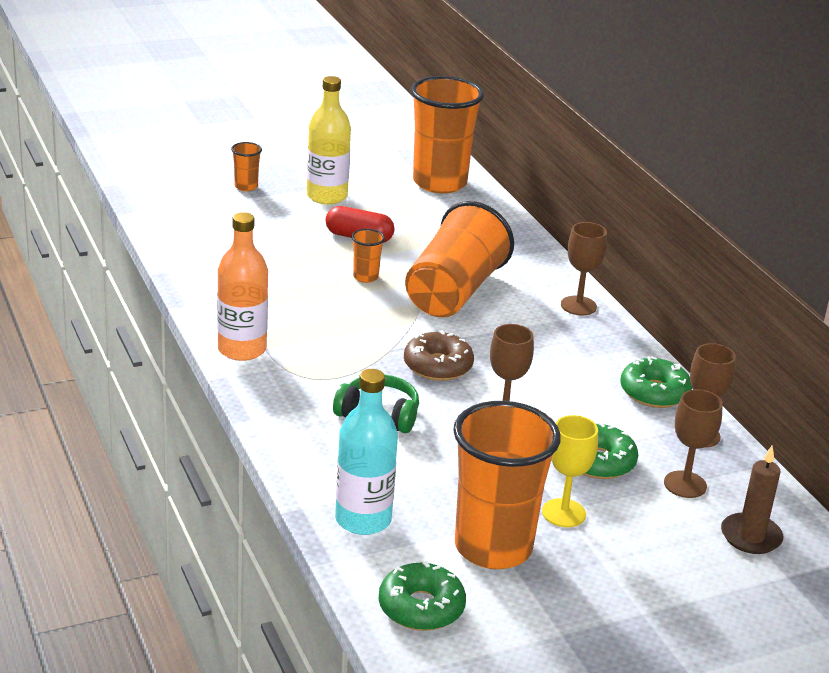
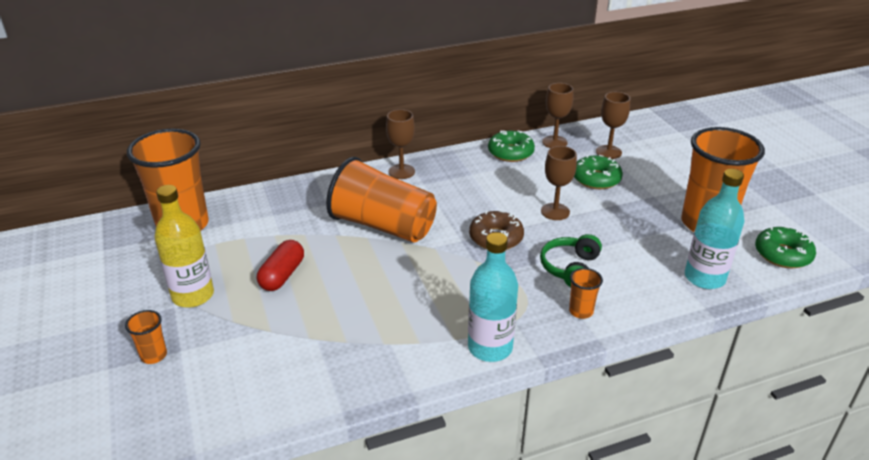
camera: 85 degrees left, 5 degrees up
orange bottle [217,212,268,361] -> turquoise bottle [468,232,518,362]
orange cup [351,229,385,283] -> orange cup moved to [569,268,603,319]
yellow goblet [542,415,598,527] -> none
brown candle [721,446,783,554] -> none

